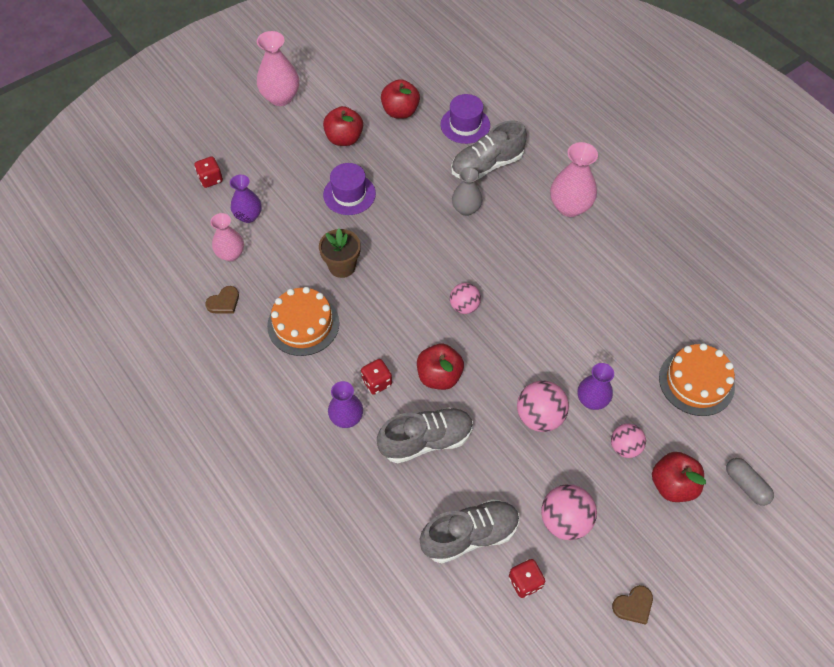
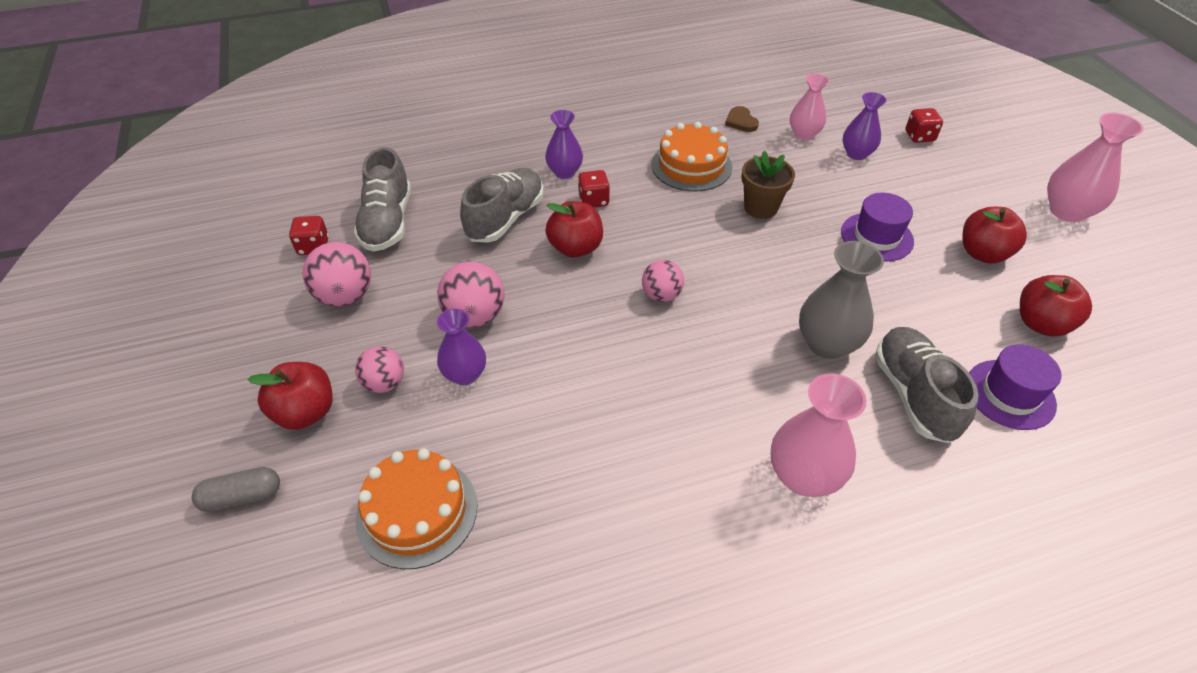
camera: 110 degrees right, 10 degrees down
grey shoe [377,407,473,463] -> grey shoe turned 150 degrees counterclockwise [460,168,544,243]
grey vase [452,167,482,216] -> grey vase [799,241,884,359], size x1.51
brown heart [612,585,653,625] -> none

